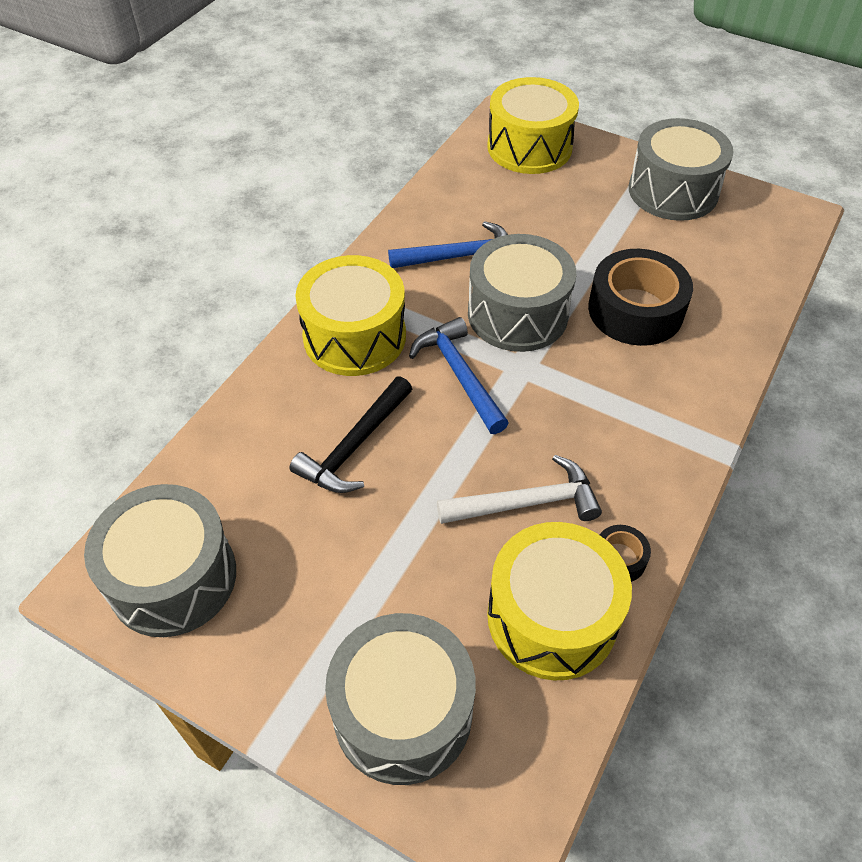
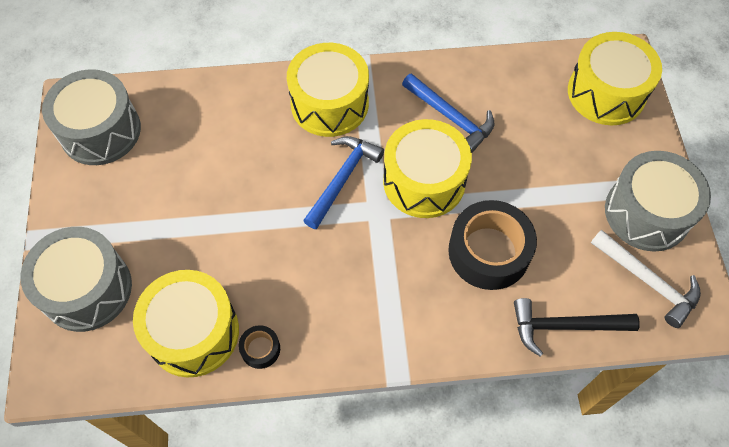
camera: 55 degrees right, 10 degrees up
black hammer [290,376,412,493] -> black hammer moved to [514,298,640,357]
white hammer [437,455,602,524] -> white hammer moved to [591,230,701,328]
grey drum [468,234,576,352] -> yellow drum [383,119,472,218]

